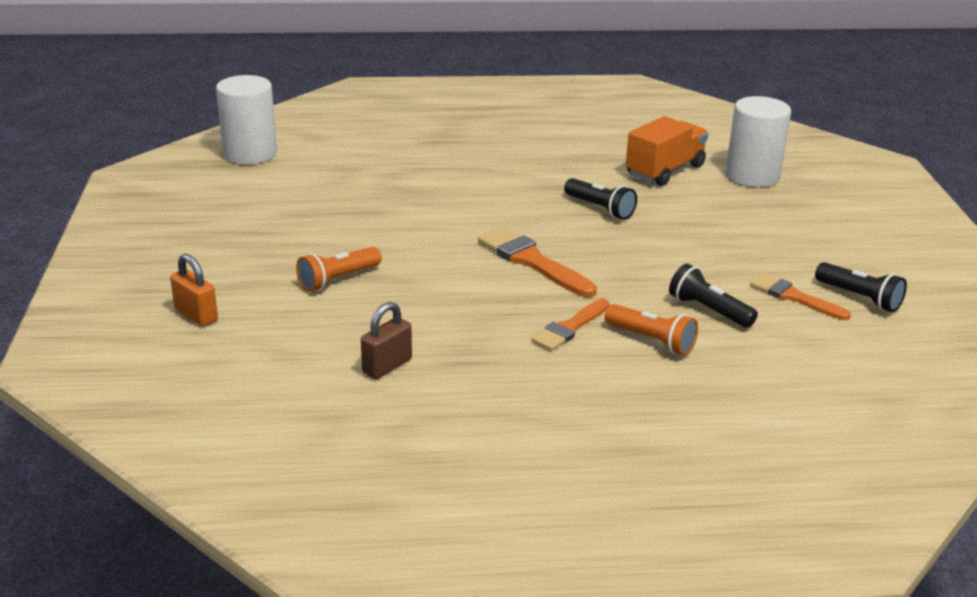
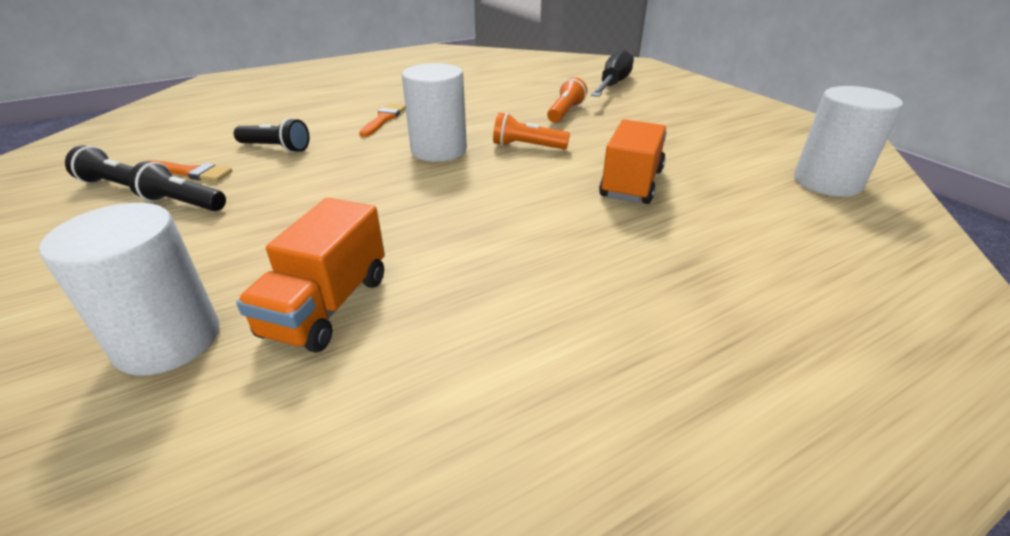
camera: 155 degrees right, 5 degrees up
orange padlock [170,253,218,326] -> black screwdriver [591,49,634,97]
brown padlock [361,302,412,379] -> none
orange brush [478,227,597,297] -> white cylinder [402,63,467,162]
black flashlight [564,178,637,220] -> black flashlight moved to [128,161,226,211]
orange flashlight [605,304,698,355] -> orange flashlight moved to [493,113,570,149]
none -> orange truck [599,120,667,204]

